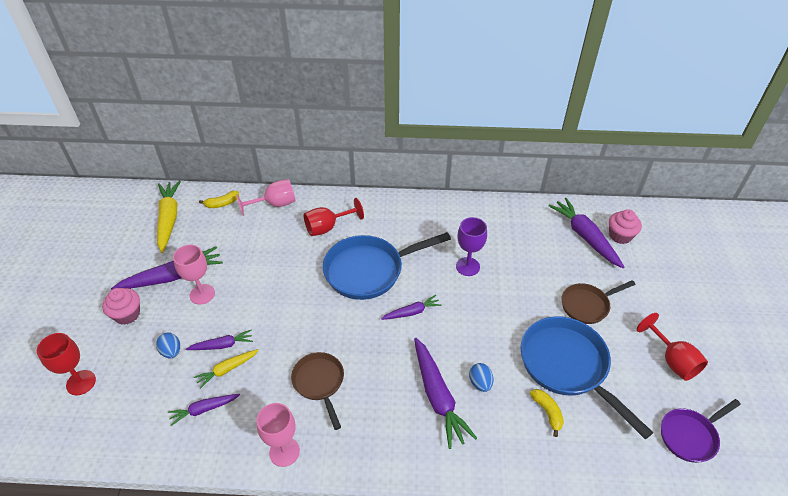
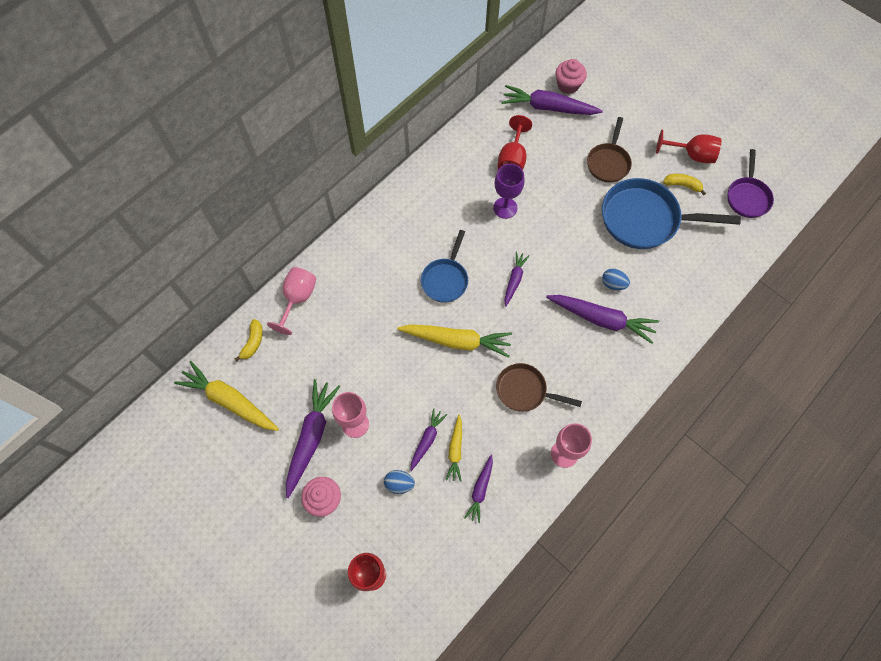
camera: 50 degrees left, 20 degrees up
red goblet [304,198,364,236] -> red goblet moved to [498,115,532,170]
blue pan [323,232,451,300] -> blue pan [421,230,468,303], size x0.58
yellow banana [530,389,564,437] -> yellow banana moved to [663,174,706,195]
none -> yellow carrot [397,324,512,358]

